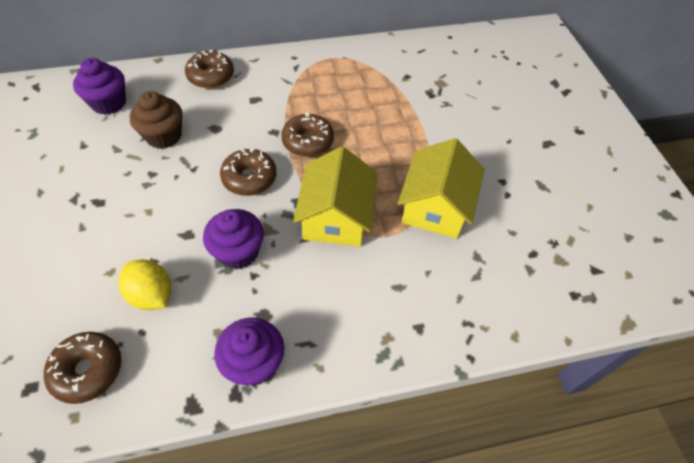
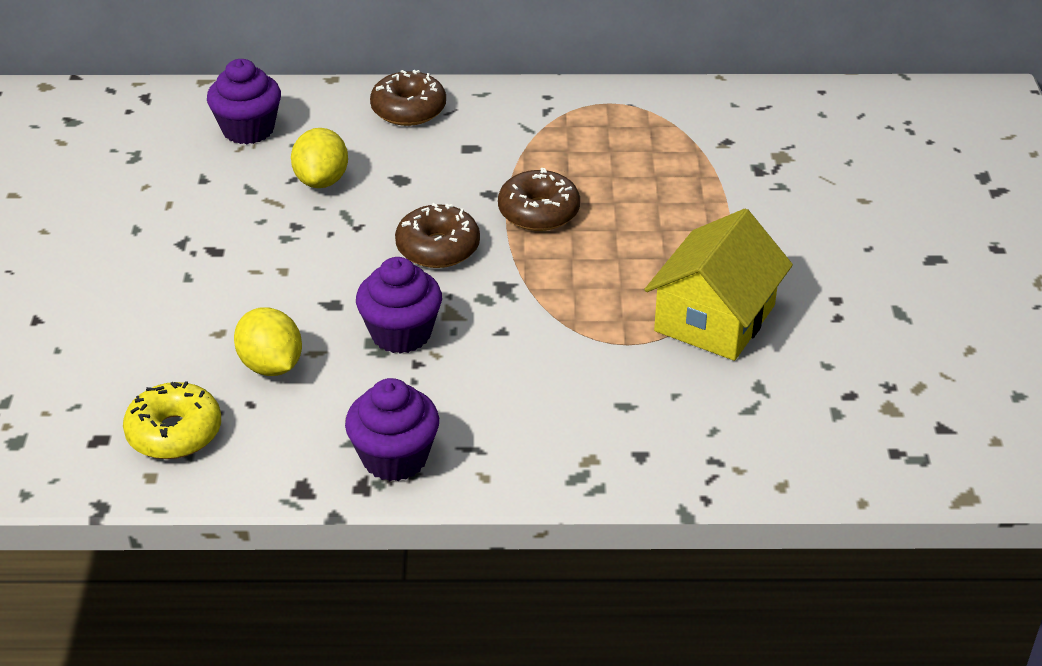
camera: 15 degrees right, 15 degrees down
brown donut [44,332,121,404] -> yellow donut [123,381,221,459]
brown cupcake [130,91,183,149] -> yellow lemon [291,128,348,188]
yellow house [293,146,377,247] -> none

